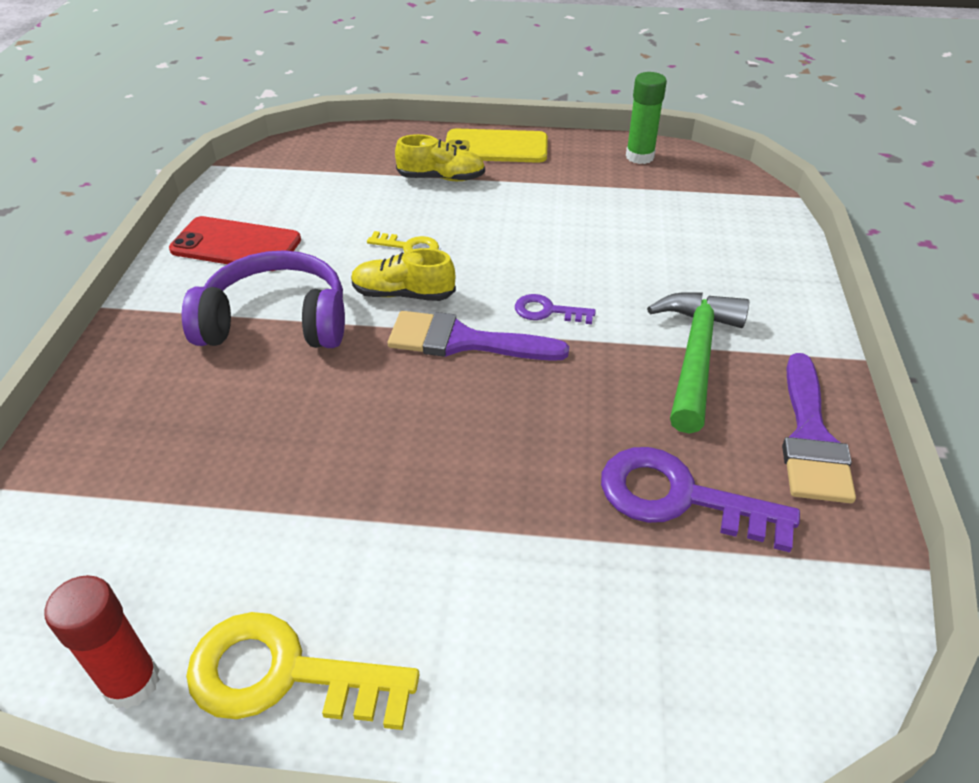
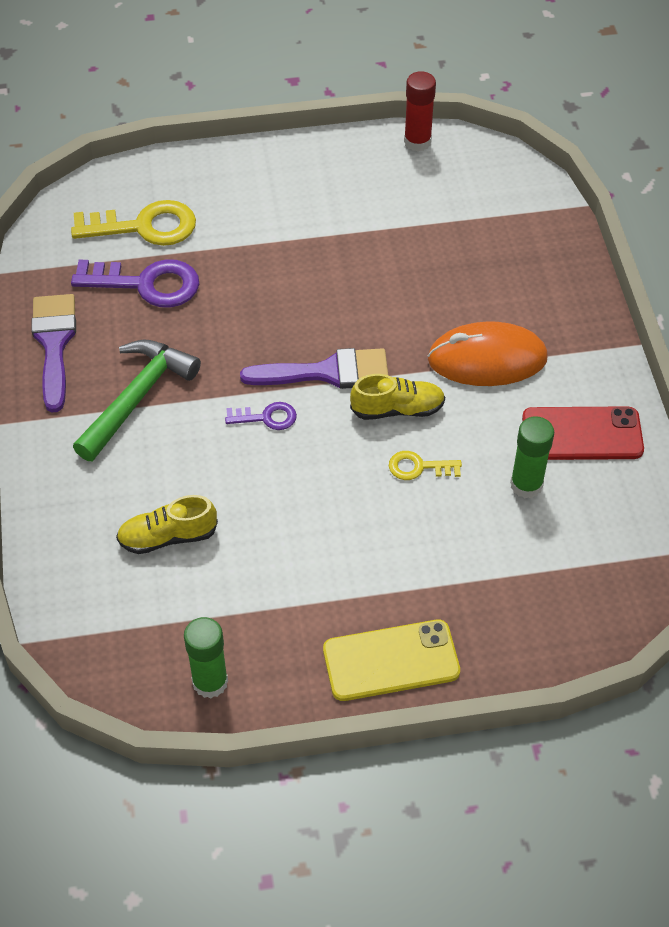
camera: 165 degrees right, 10 degrees up
purple headphones [182,250,345,348] -> orange mouse [428,321,548,386]
yellow key [186,612,420,730] -> yellow key moved to [71,200,196,246]
yellow shoe [395,134,485,181] -> yellow shoe moved to [116,495,218,554]
green hammer [647,292,749,434] -> green hammer turned 150 degrees counterclockwise [73,340,201,461]
none -> green glue stick [510,416,554,498]

